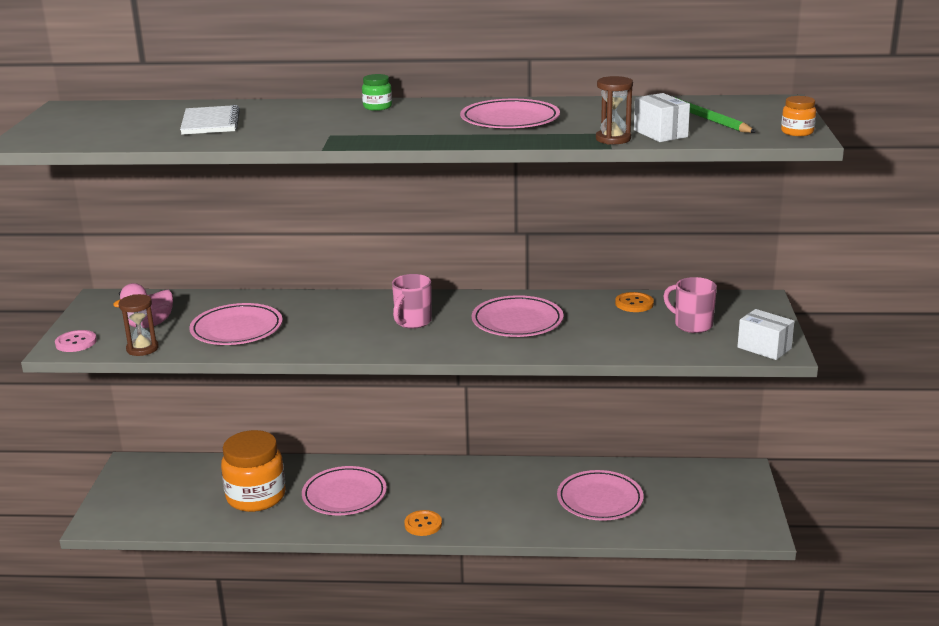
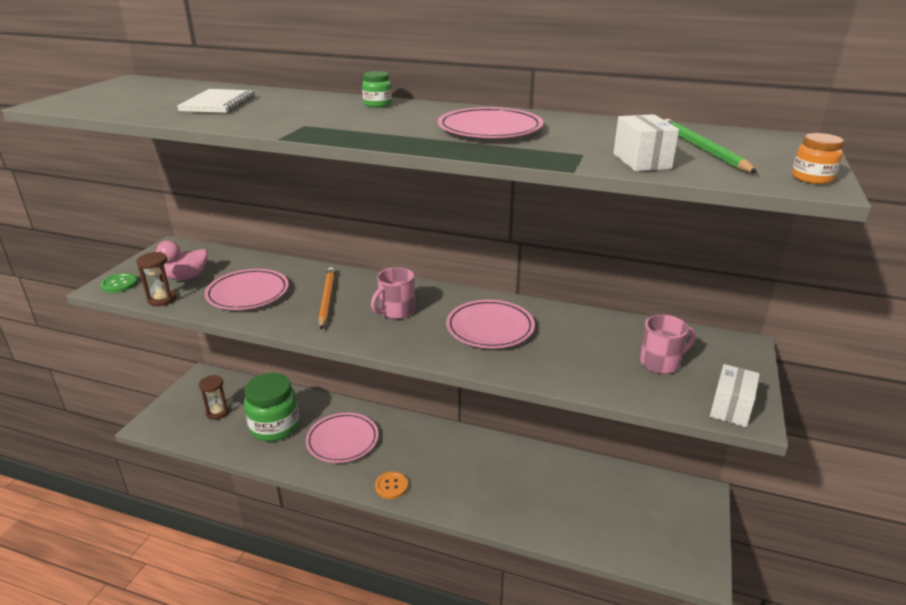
camera: 15 degrees right, 5 degrees up
pink button [55,330,97,352] -> green button [100,273,138,293]
orange jar [221,430,286,512] -> green jar [244,373,300,441]
pink plate [557,470,644,521] -> none
brown hourglass [596,76,633,145] -> brown hourglass moved to [199,375,230,420]
orange button [615,292,654,312] -> none
pink mug [664,277,717,333] -> pink mug turned 105 degrees clockwise [640,315,696,374]
white box [737,309,794,360] -> white box turned 60 degrees clockwise [710,364,760,427]
none -> orange pencil [318,267,335,329]

